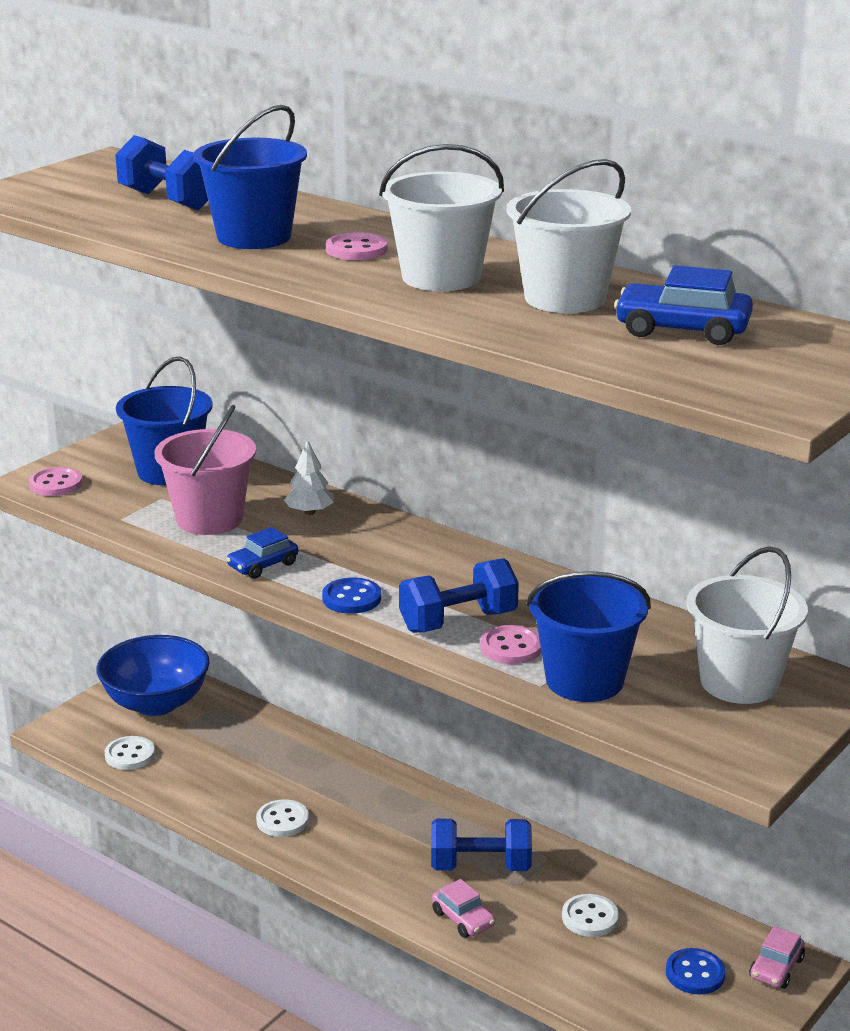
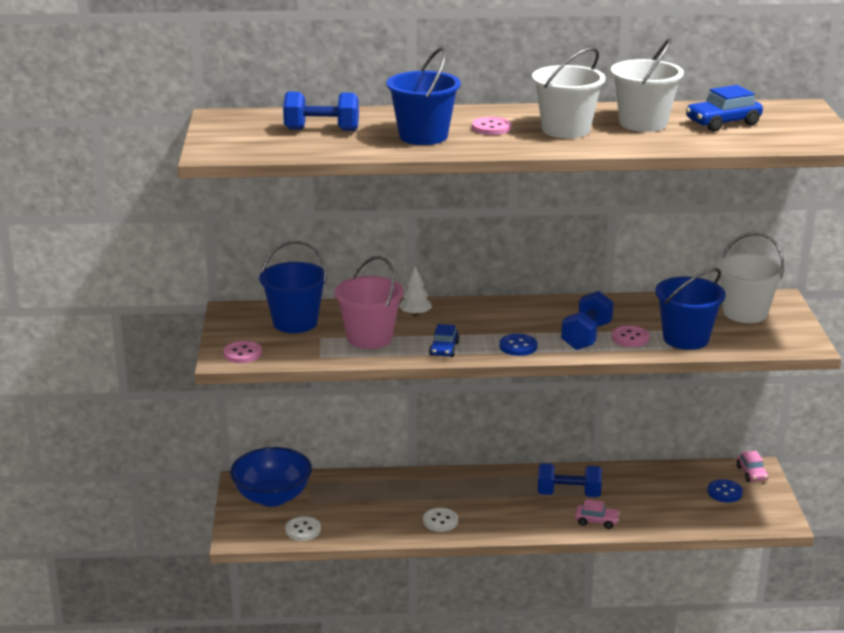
camera: 40 degrees left, 0 degrees up
blue dumbbell [431,819,532,871] -> blue dumbbell turned 45 degrees clockwise [538,463,602,497]
white button [562,894,619,937] -> none

